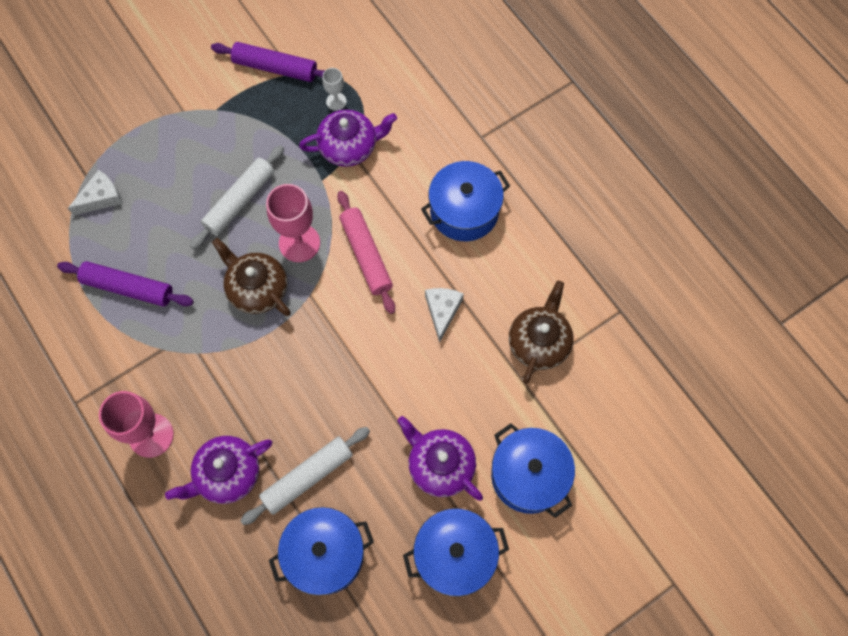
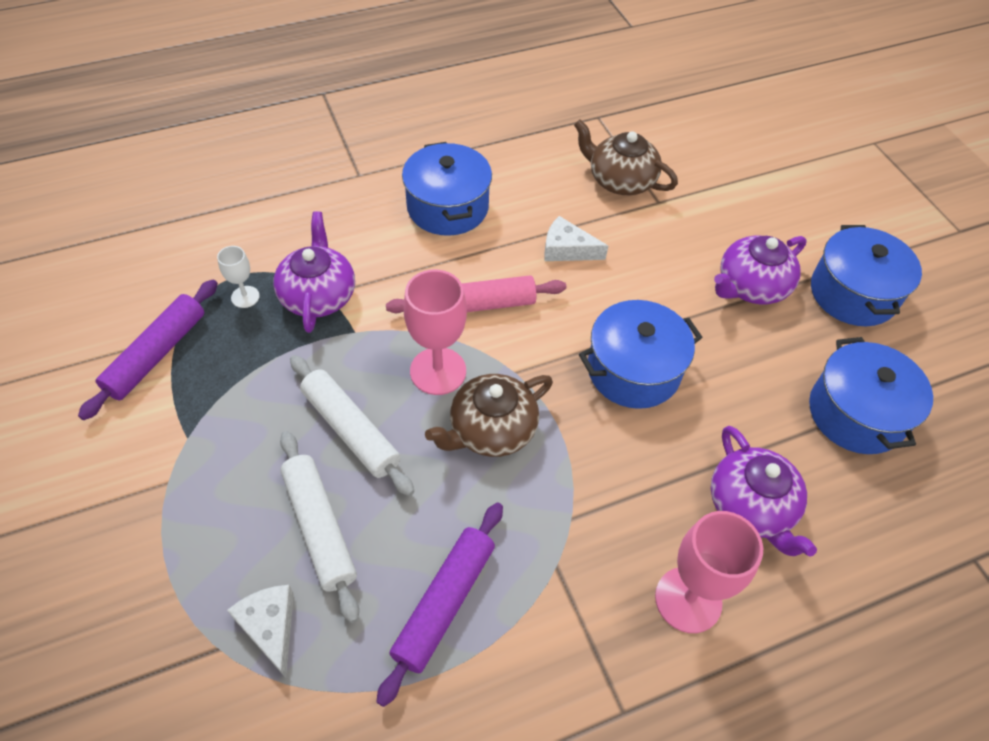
camera: 80 degrees left, 15 degrees down
white rolling pin [240,427,370,525] -> white rolling pin moved to [280,431,359,623]
blue pot [491,423,575,518] -> blue pot moved to [579,300,703,409]

